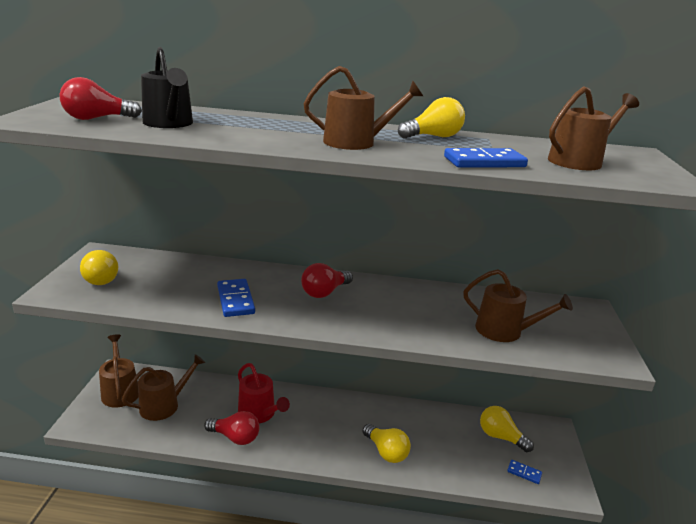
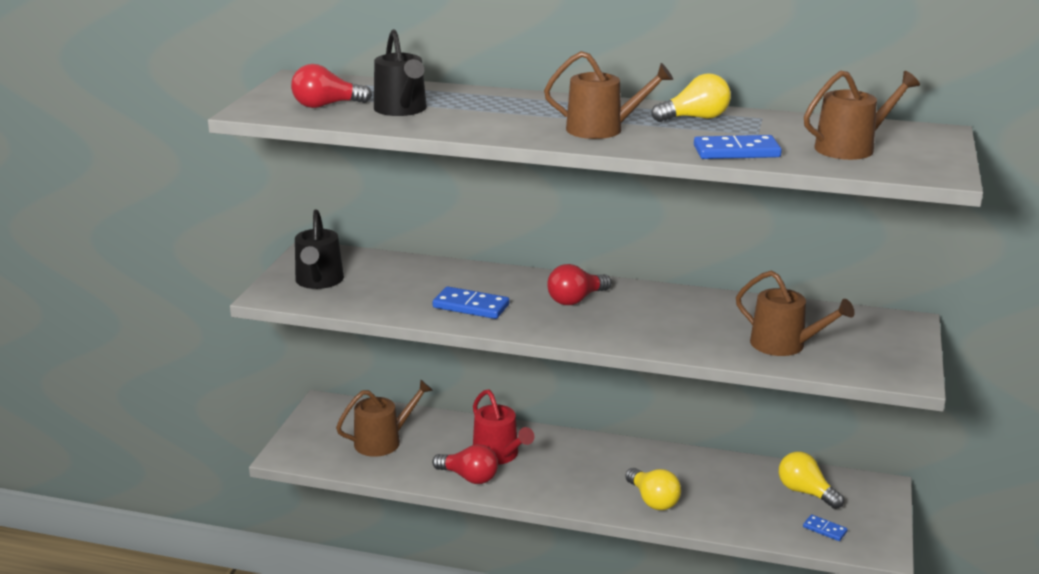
camera: 10 degrees right, 0 degrees up
yellow light bulb [80,250,118,285] -> black watering can [295,209,344,289]
brown watering can [99,334,139,408] -> none
blue domino [217,279,255,317] -> blue domino turned 60 degrees counterclockwise [433,286,509,319]

